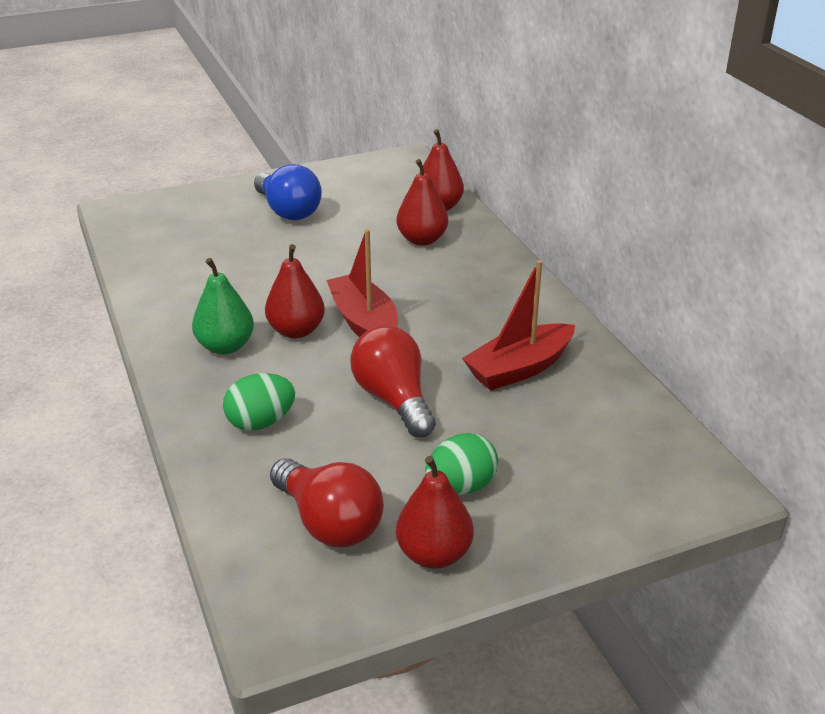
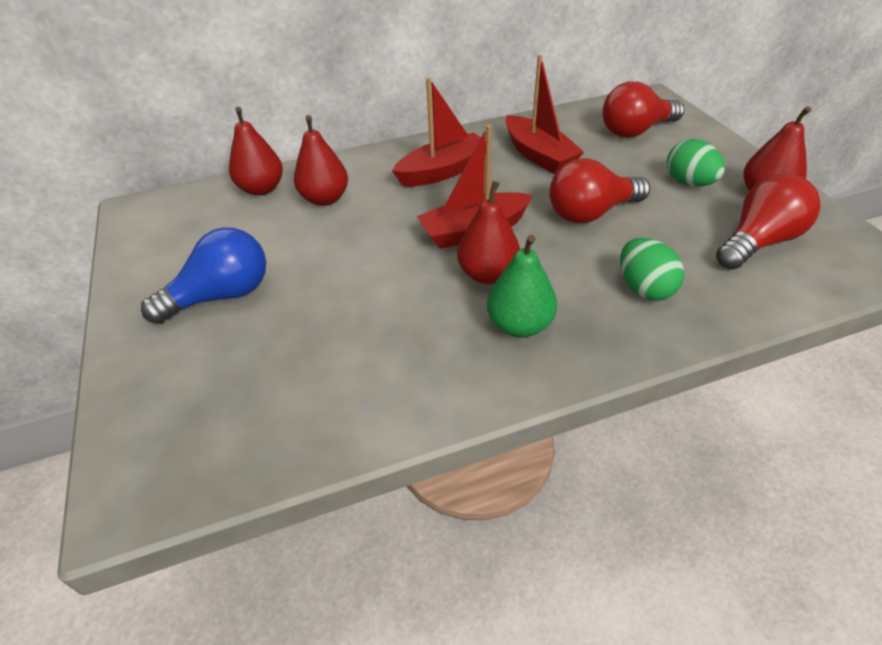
camera: 85 degrees left, 10 degrees up
none -> red boat [392,78,486,187]
none -> red light bulb [602,81,685,138]

